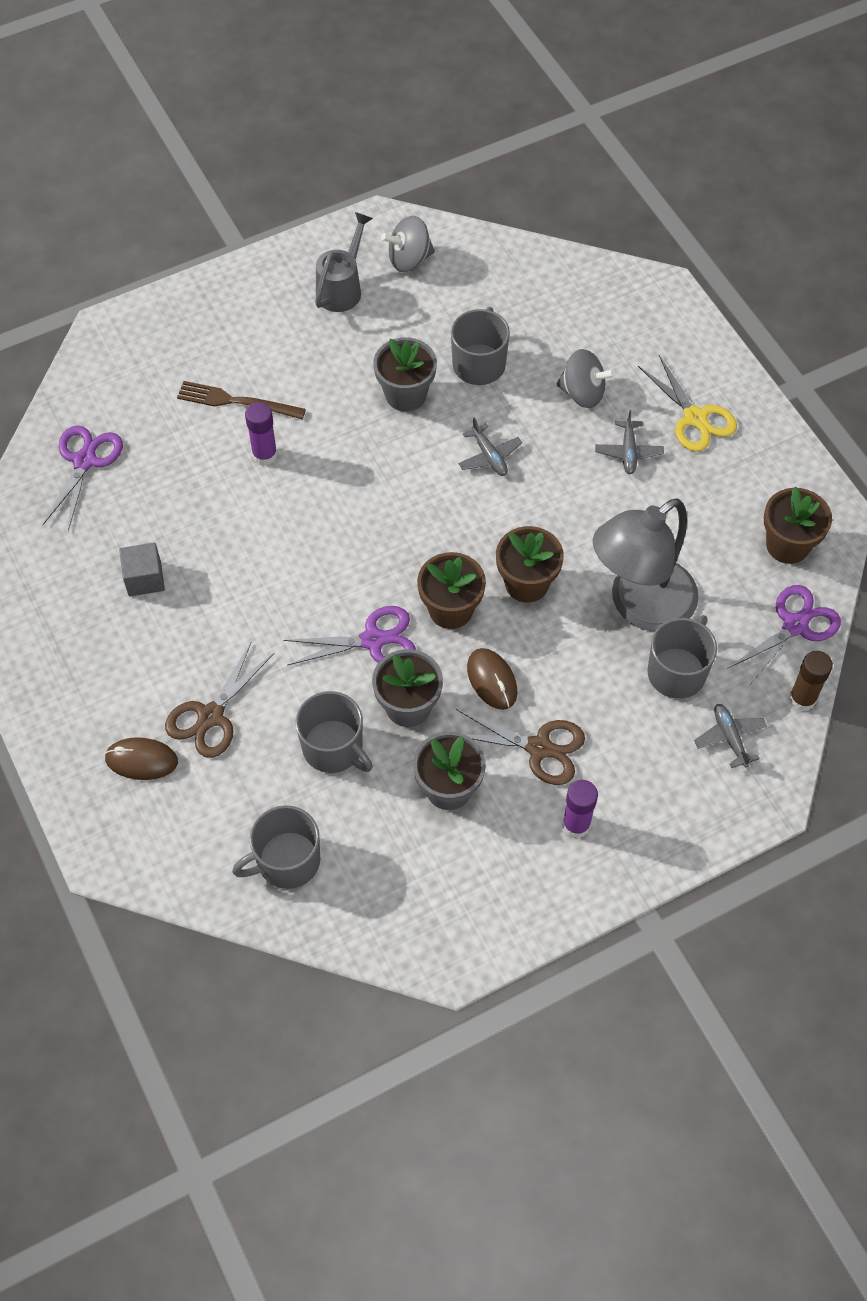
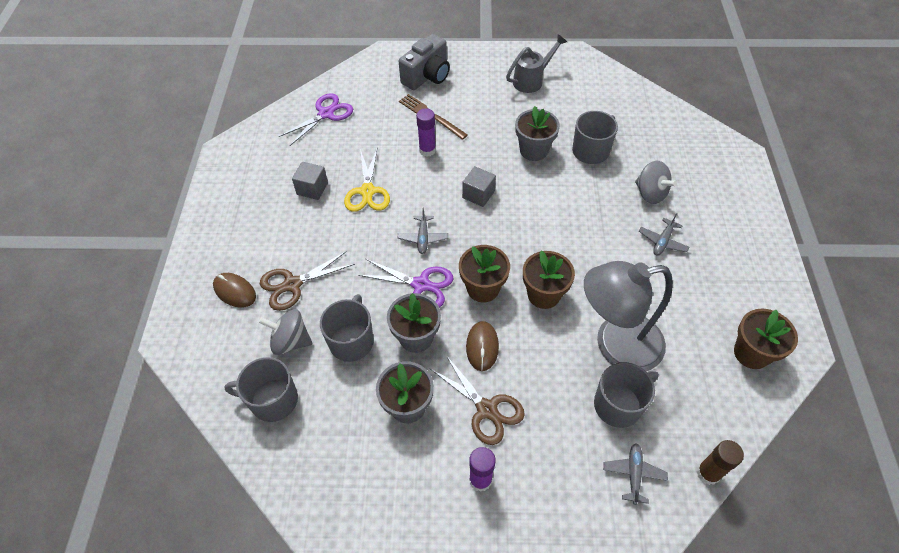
camera: 30 degrees right, 5 degrees down
grey mug [296,691,373,773] -> grey mug turned 150 degrees counterclockwise [320,294,374,362]
grey spinning top [381,216,435,272] -> grey spinning top moved to [259,309,313,355]
grey plane [458,418,522,476] -> grey plane moved to [398,208,448,254]
yellow scissors [638,355,737,452] -> yellow scissors moved to [344,149,390,212]
purple scissors [727,585,841,687] -> none
none -> grey camera [399,34,450,90]
none -> grey cube [462,166,496,207]

